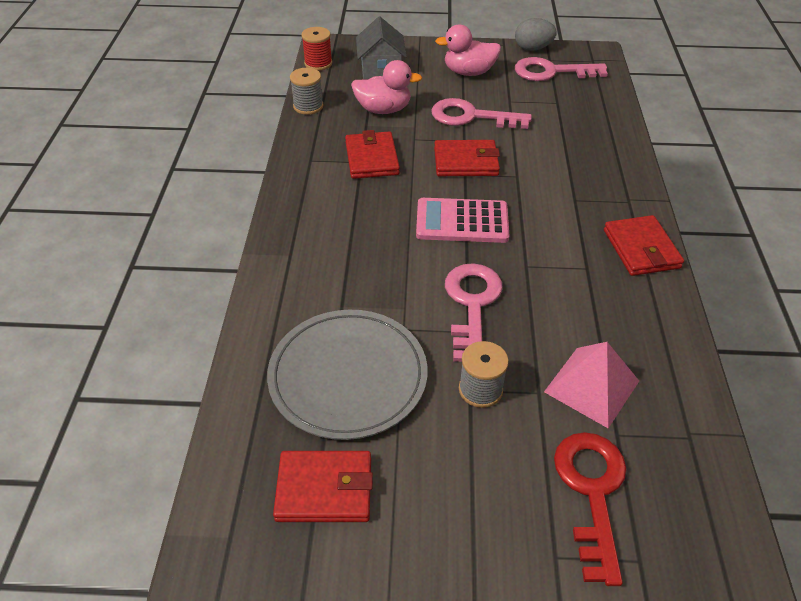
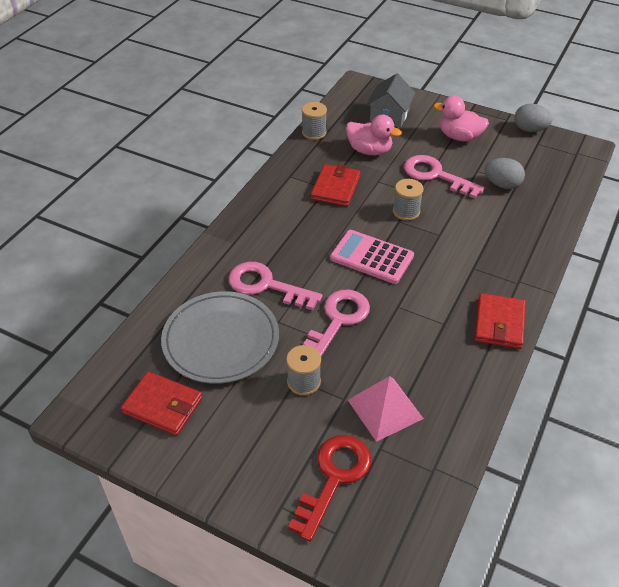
camera: 25 degrees right, 0 degrees up
red spool [301,27,332,71] -> none
red wallet [434,140,500,176] -> grey spool [393,179,424,221]
pink key [515,57,608,81] -> pink key moved to [228,262,323,310]
none -> grey egg [485,158,525,189]

